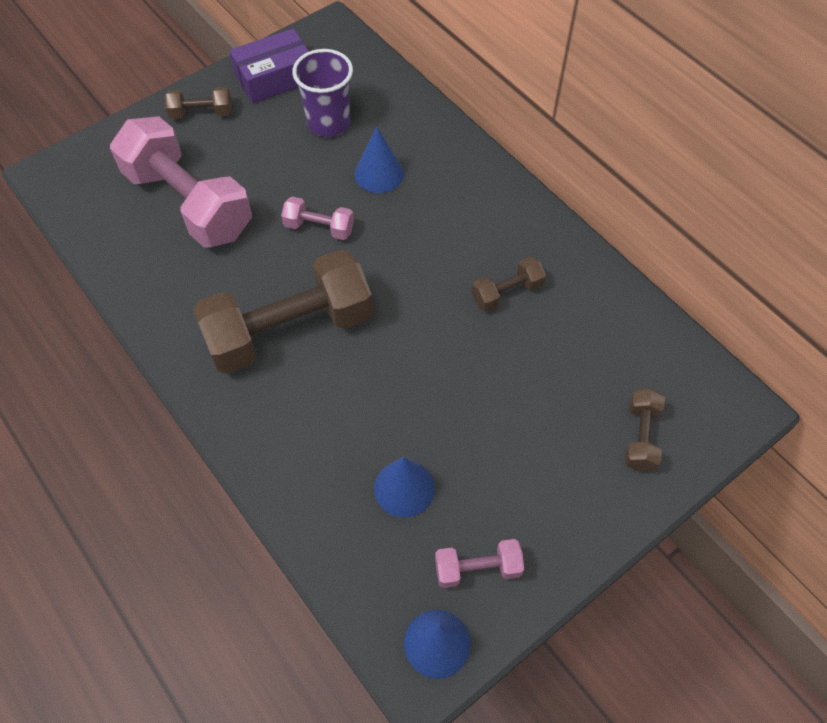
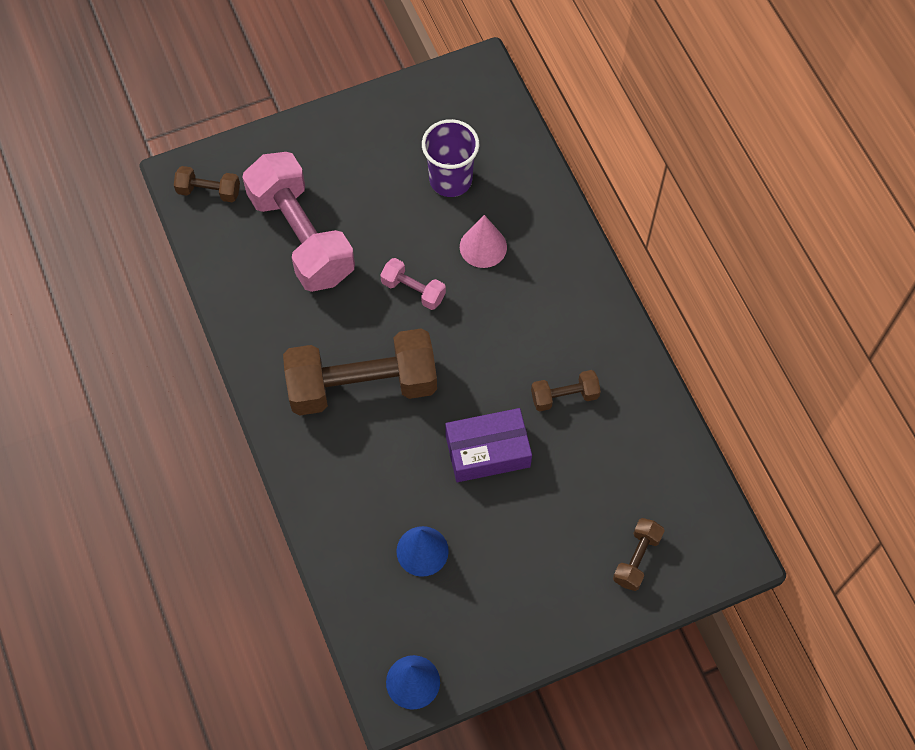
camera: 15 degrees right, 5 degrees up
brown dumbbell [165,87,232,119] -> brown dumbbell moved to [174,166,240,202]
purple box [229,28,309,104] -> purple box moved to [445,408,532,482]
blue cone [355,126,404,193] -> pink cone [460,215,507,268]
pink dumbbell [435,539,524,588] -> none

